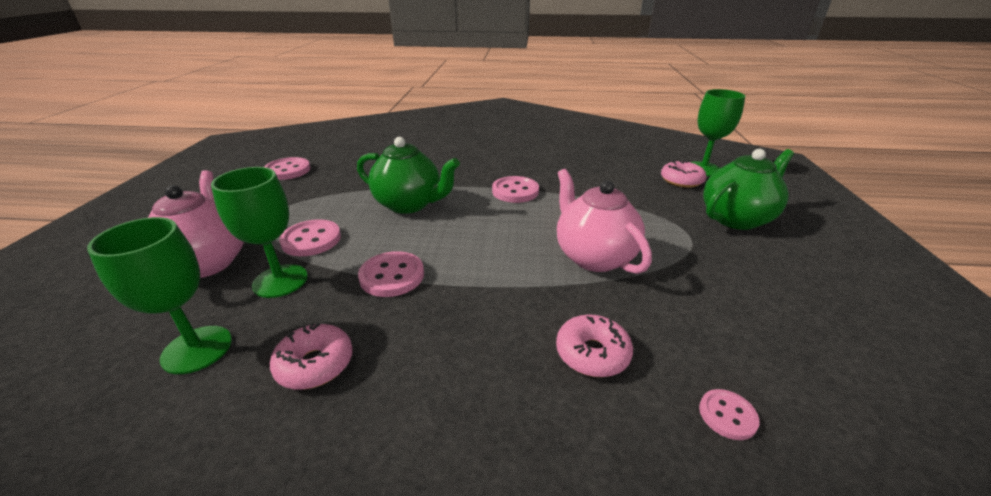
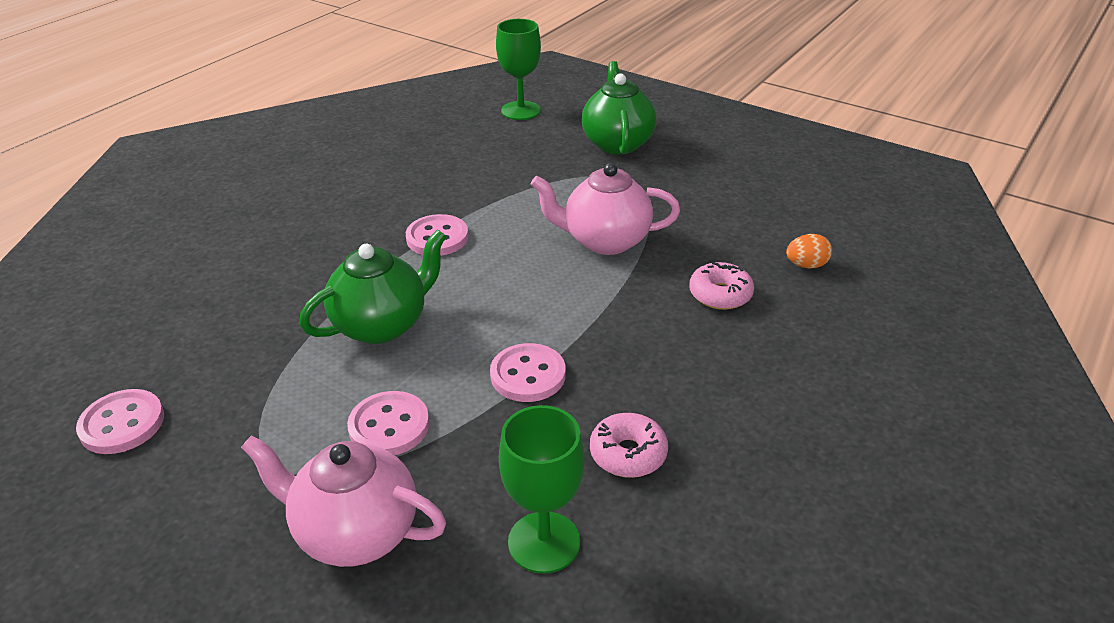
camera: 60 degrees left, 5 degrees up
green goblet [211,167,308,298] -> none
pink donut [661,160,707,188] -> none
pink button [699,389,760,440] -> orange egg [786,234,832,268]

